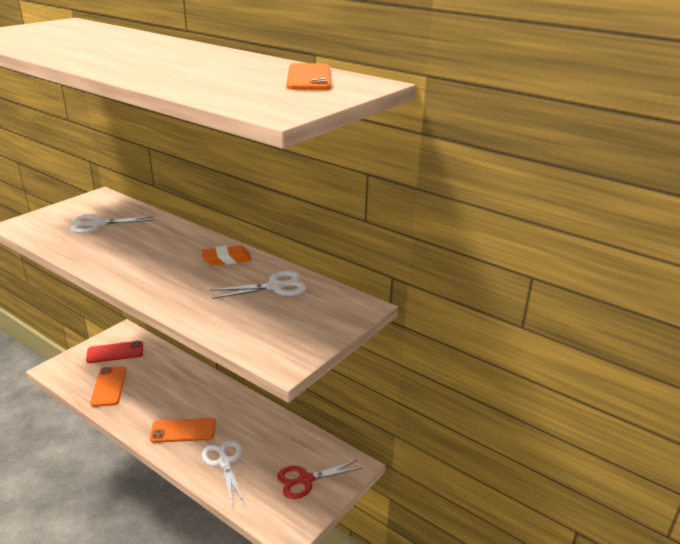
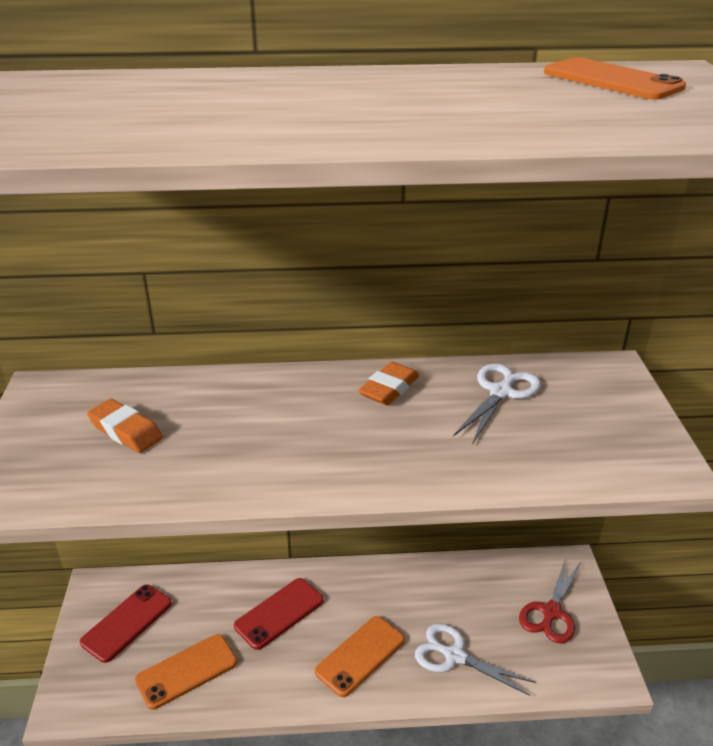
camera: 40 degrees left, 5 degrees up
white scissors [70,214,154,233] -> orange eraser [87,399,163,453]
orange phone [90,366,127,407] -> orange phone turned 75 degrees counterclockwise [135,634,237,710]
none -> red phone [234,578,324,650]

